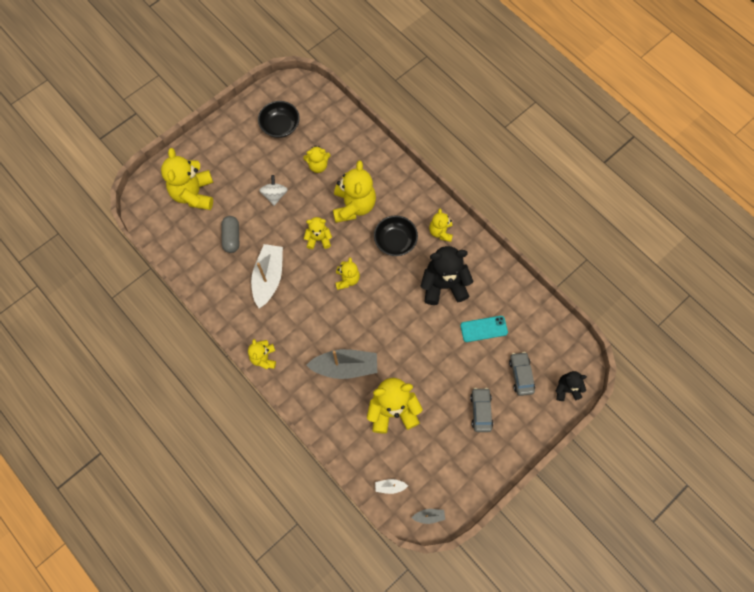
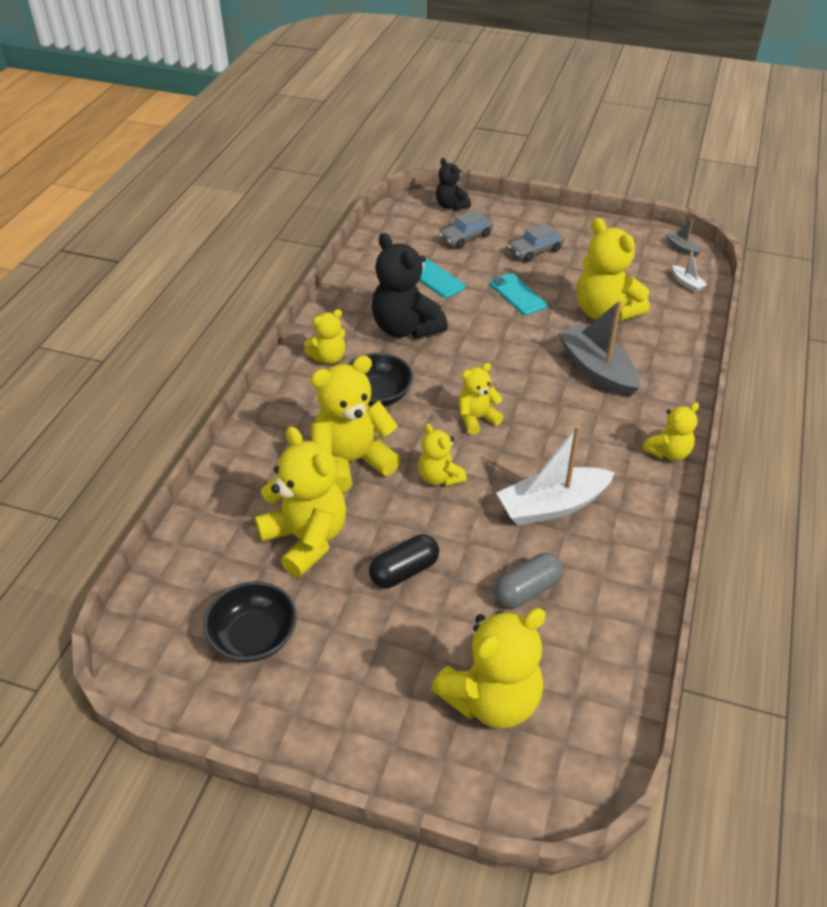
camera: 120 degrees left, 25 degrees down
white spinning top [259,175,288,206] -> black capsule [369,535,439,588]
yellow teddy bear [303,145,331,173] -> yellow teddy bear [255,426,346,578], size x1.80
none -> turquoise phone [490,273,547,315]

